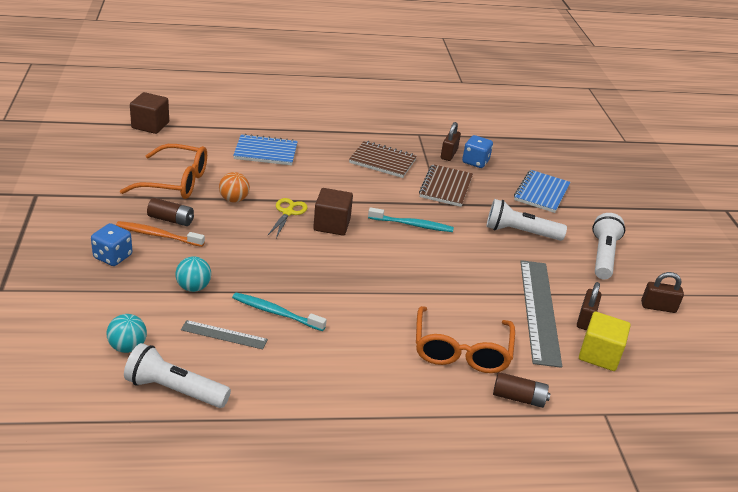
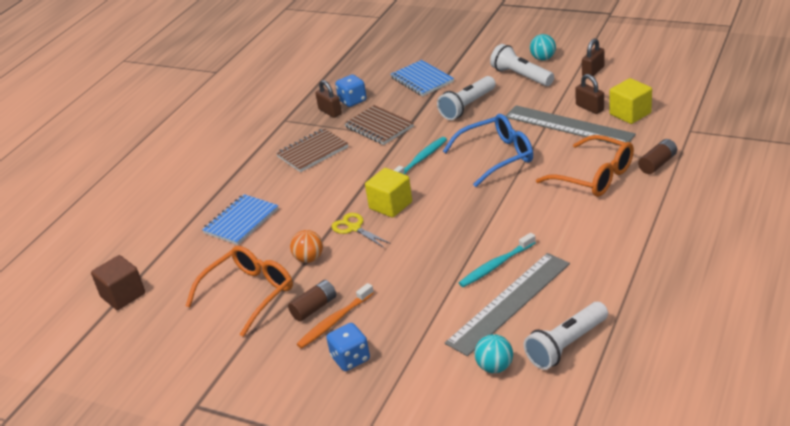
camera: 50 degrees left, 0 degrees up
turquoise ball [175,256,211,292] -> turquoise ball moved to [530,34,556,60]
grey ruler [181,320,268,349] -> grey ruler [445,253,570,356], size x1.99
brown cube [313,188,353,236] -> yellow cube [365,168,412,218]
none -> blue glasses [443,114,533,187]

